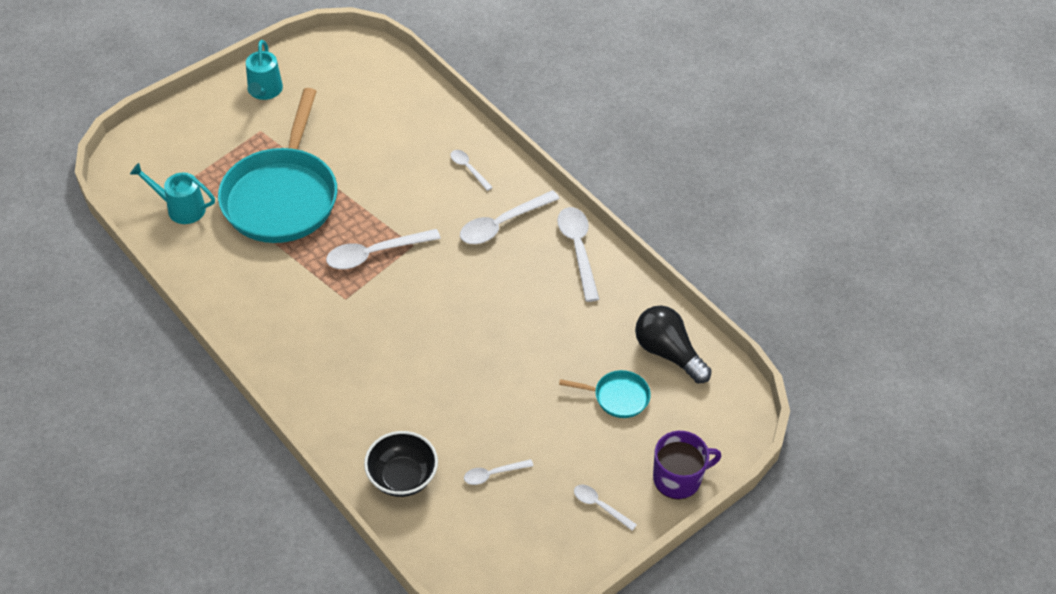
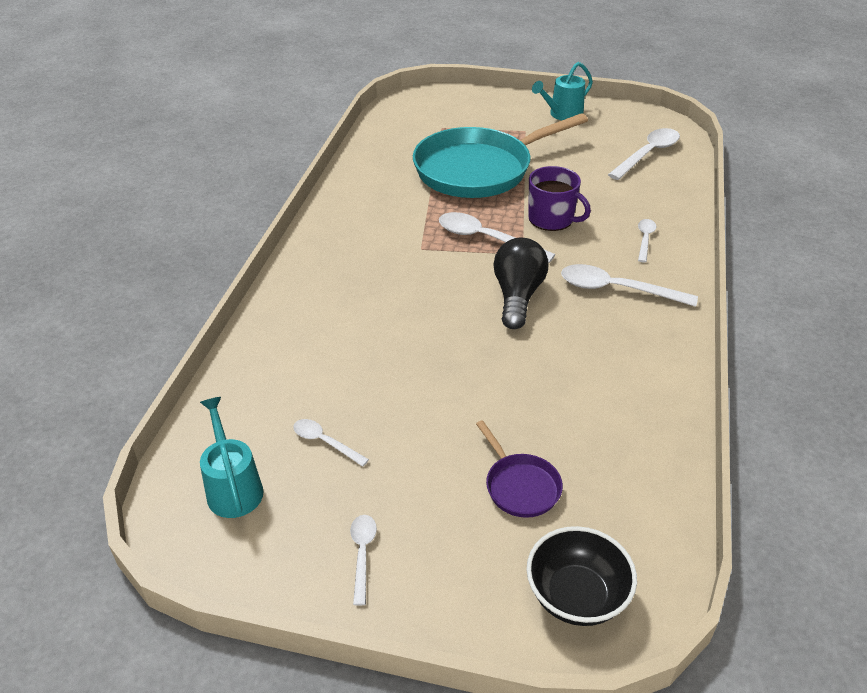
camera: 55 degrees right, 10 degrees down
turquoise watering can [130,163,215,224] -> turquoise watering can moved to [200,397,263,518]
black bowl [364,431,438,497] -> black bowl moved to [526,526,637,626]
white spoon [557,207,599,302] -> white spoon moved to [608,128,680,180]
turquoise pan [559,370,651,418] -> purple pan [476,420,563,518]
black light bulb [635,305,712,383] -> black light bulb moved to [493,238,549,329]
purple mug [653,431,721,499] -> purple mug moved to [528,166,591,231]

